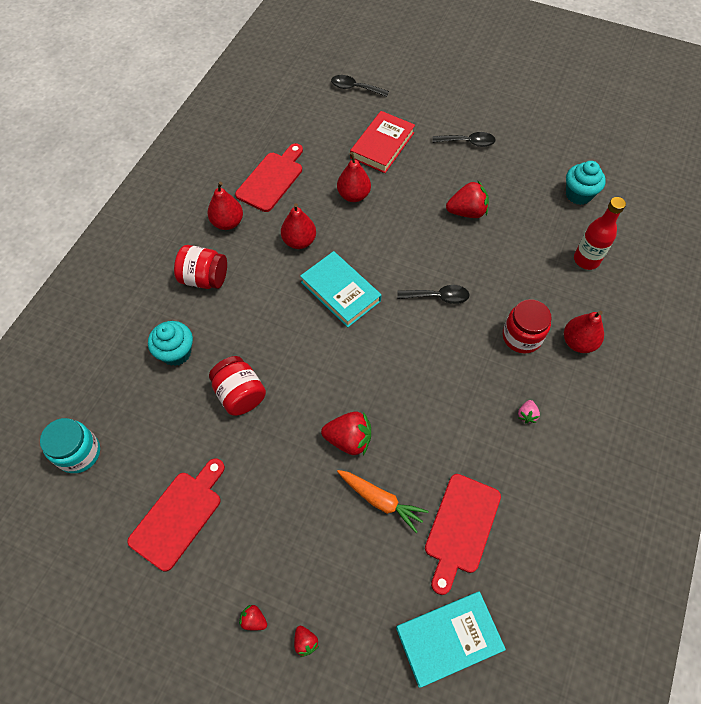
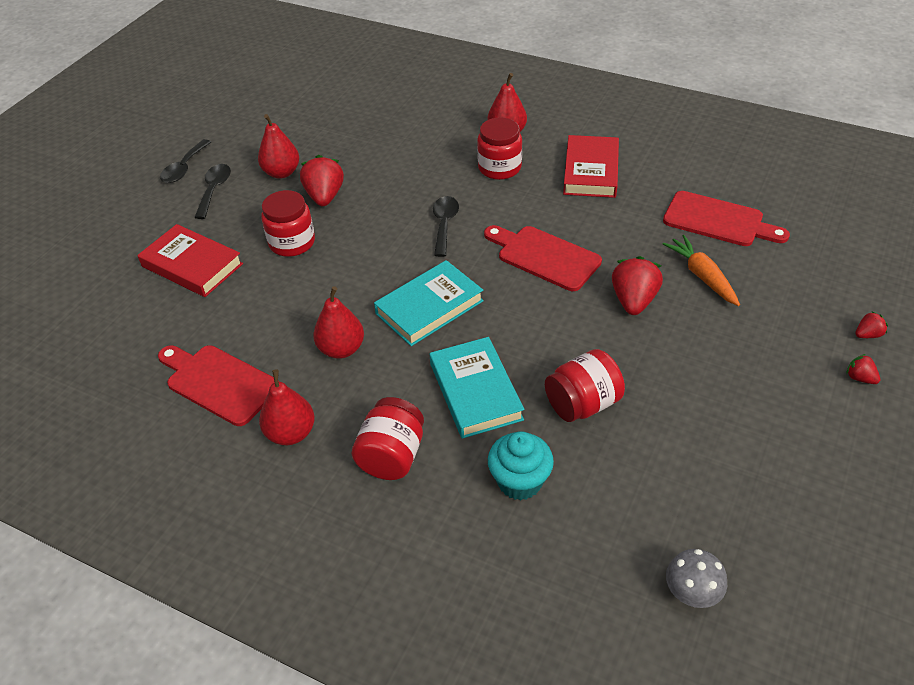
camera: 85 degrees left, 15 degrees down
turquoise jar [40,418,100,473] -> grey mushroom [666,549,727,608]
red cutting board [127,458,225,571] -> red cutting board moved to [484,225,602,291]
red strawberry [239,605,267,631] -> red strawberry turned 105 degrees clockwise [846,354,880,384]
black spoon [331,75,389,97] -> black spoon moved to [160,139,211,183]
red pear [337,152,371,202] -> red pear moved to [258,114,299,179]
orange carrot [337,470,429,533] -> orange carrot turned 60 degrees counterclockwise [663,235,740,306]
turquoise book [396,591,506,688] -> turquoise book moved to [430,337,524,439]
pink strawberry [518,400,540,423] -> red book [563,135,619,198]
turquoise cupcake [566,161,606,205] -> none
red bottle [574,197,626,270] -> none
none -> red jar [261,190,315,257]

